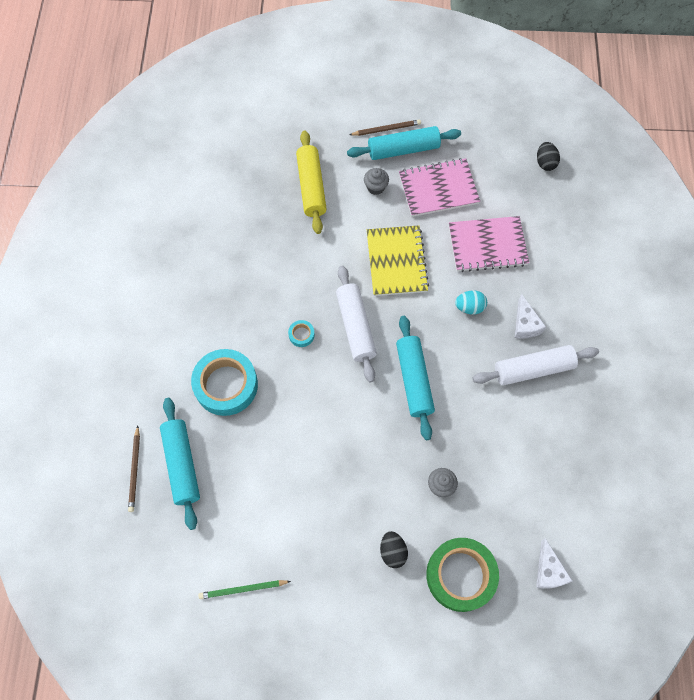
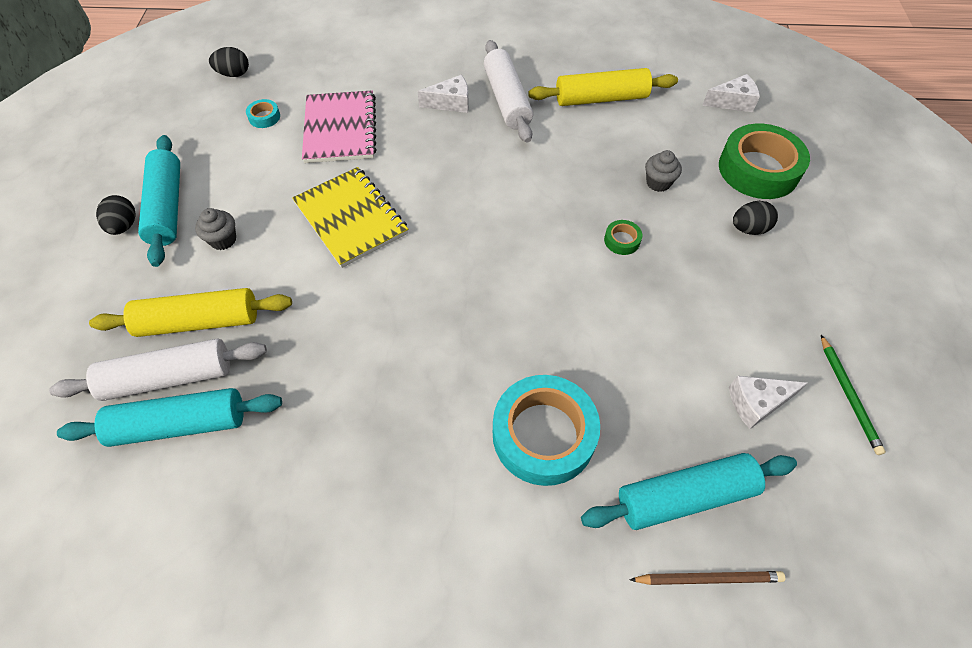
camera: 90 degrees left, 10 degrees down
turquoise tape [288,320,315,347] -> turquoise tape moved to [246,99,280,128]
white rolling pin [336,265,377,383] -> white rolling pin moved to [49,338,267,401]
brown pencil [349,120,421,136] -> black egg [96,195,136,235]
yellow notebook [367,225,429,296] -> yellow notebook turned 60 degrees clockwise [292,167,408,268]
turquoise rolling pin [396,316,435,440] -> turquoise rolling pin moved to [57,388,282,447]
pink notebook [399,158,480,217] -> none
turquoise egg [455,290,487,314] -> none
none -> yellow rolling pin [528,68,678,106]
none -> green tape [604,220,642,255]
none -> white cheese [729,376,808,429]

